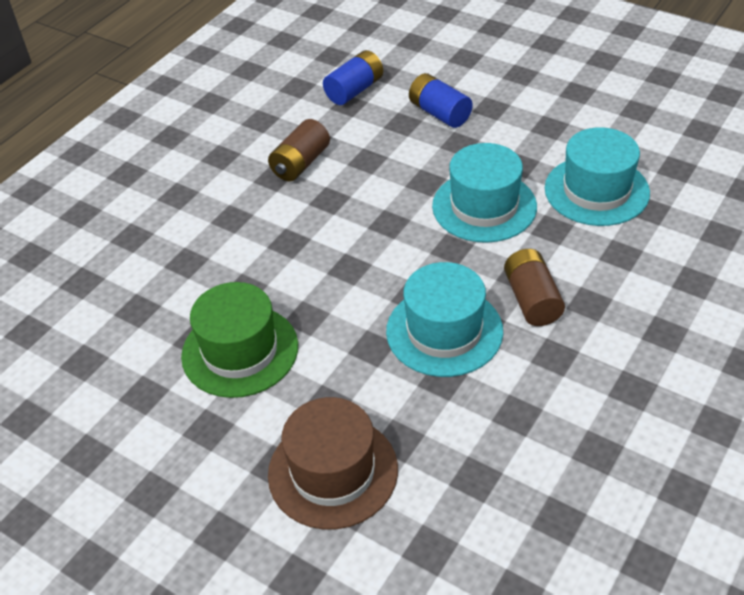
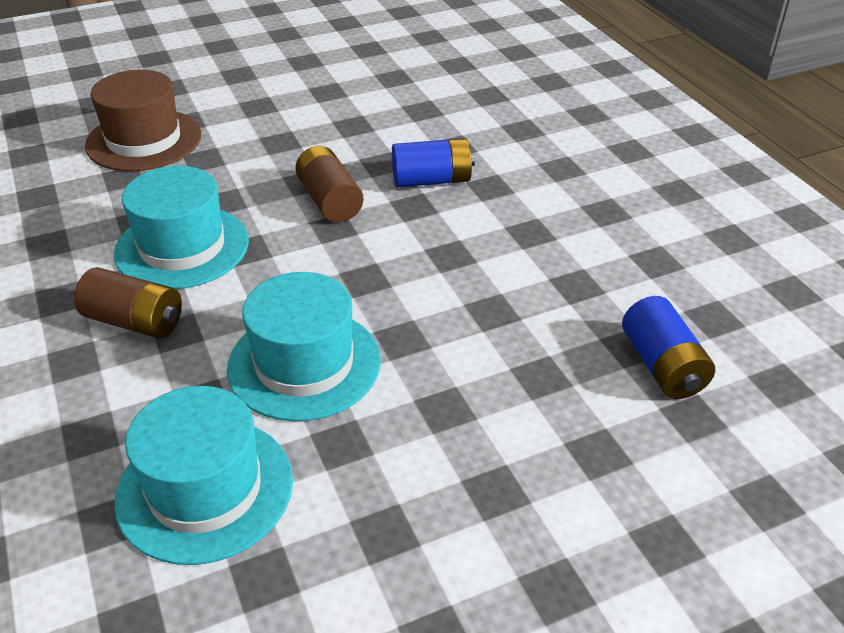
camera: 120 degrees right, 5 degrees down
green hat [181,282,298,398] -> none
brown battery [268,119,330,181] -> brown battery moved to [295,146,364,222]
blue battery [409,73,472,128] -> blue battery moved to [392,138,475,187]

